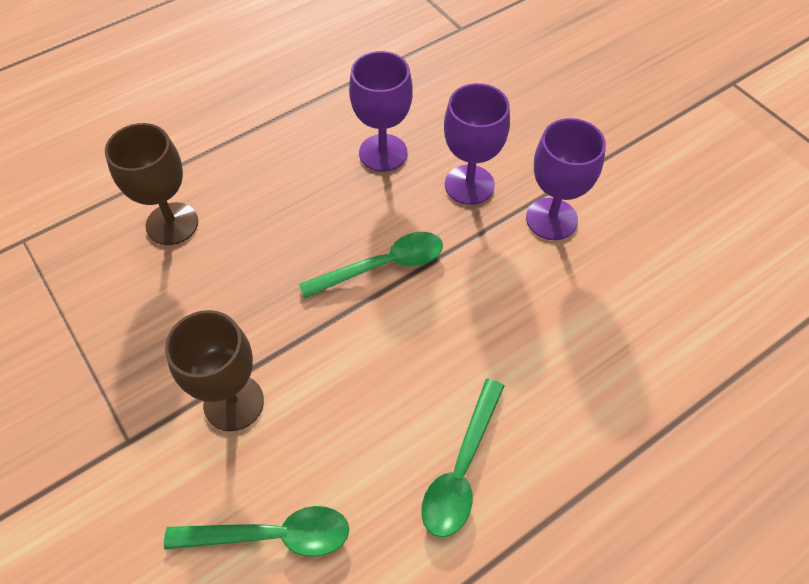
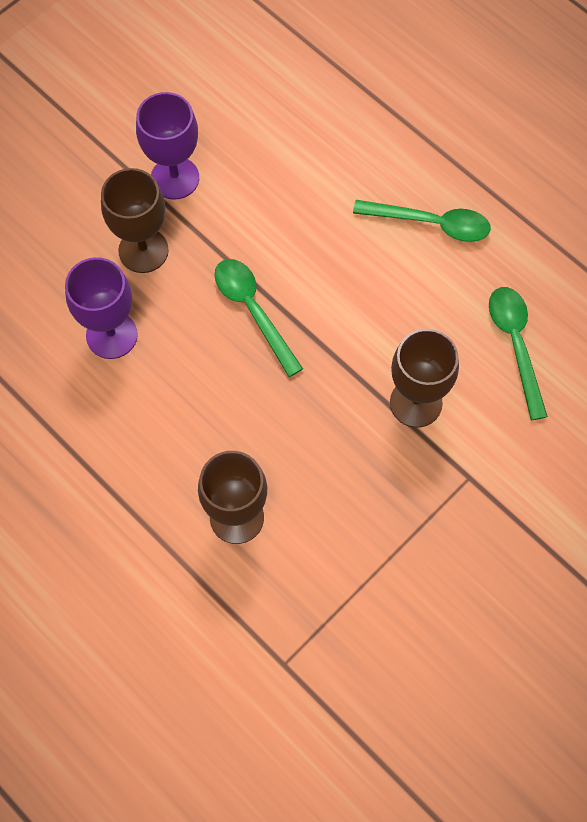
camera: 100 degrees left, 10 degrees up
purple goblet [444,83,510,205] -> brown goblet [101,168,169,273]

